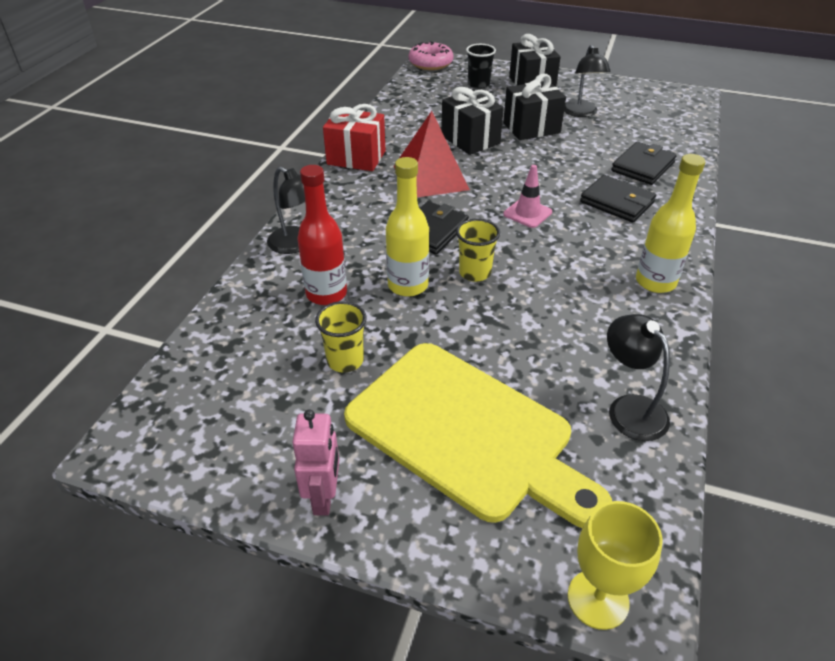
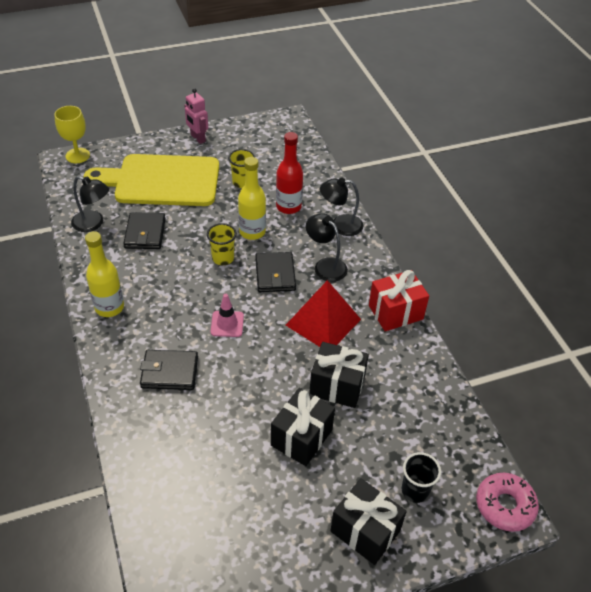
camera: 140 degrees right, 5 degrees up
black lamp [564,45,611,117] -> black lamp moved to [306,213,348,282]
black wallet [611,142,677,185] -> black wallet moved to [123,212,166,249]

